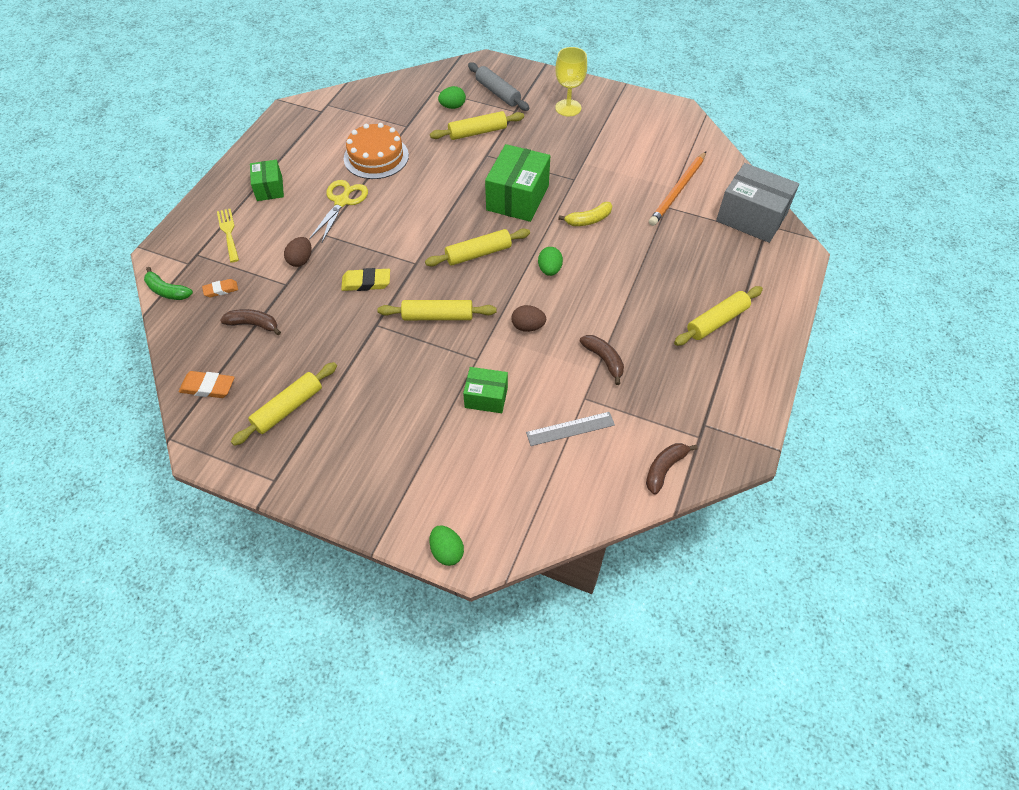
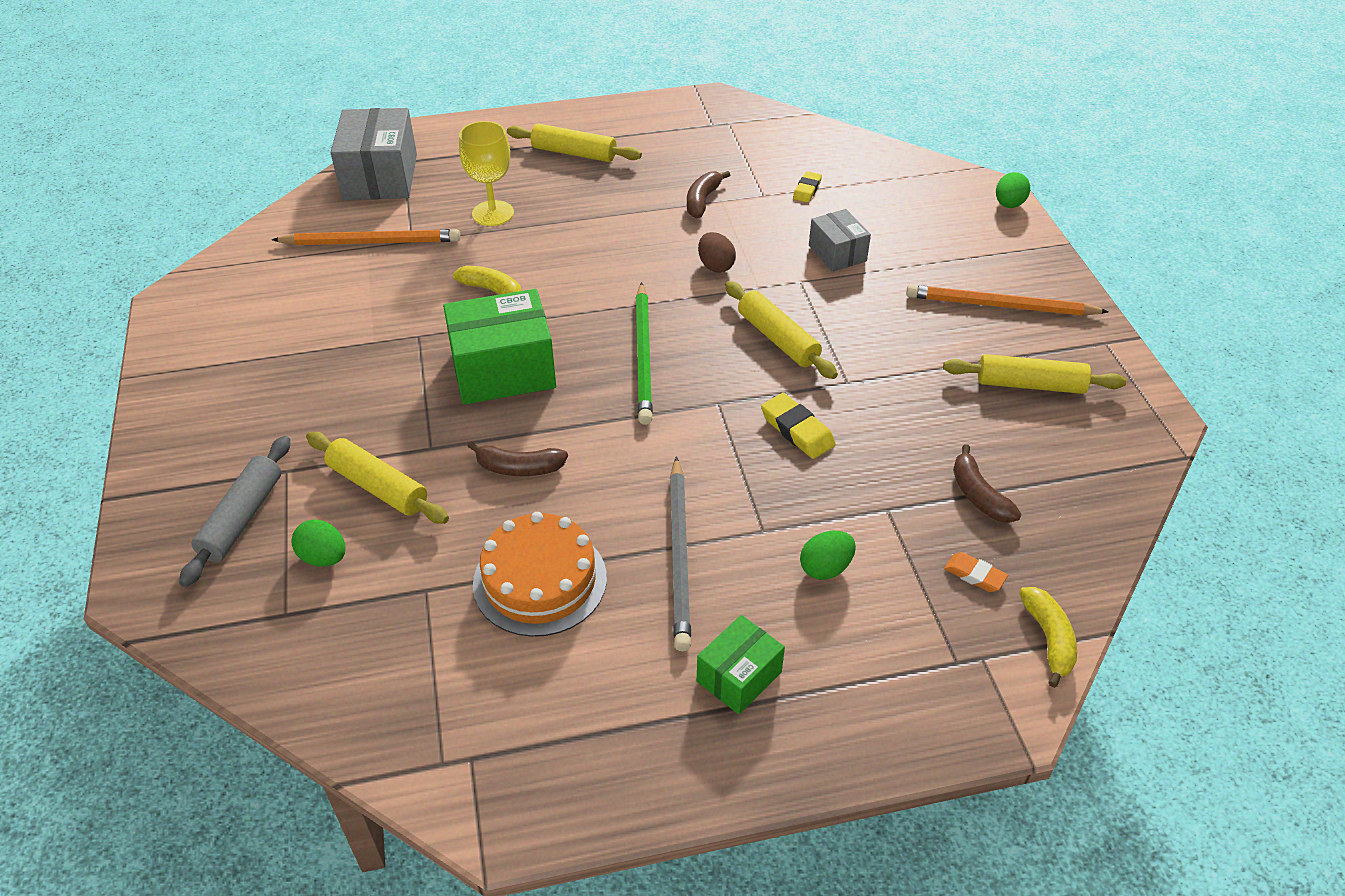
camera: 125 degrees left, 10 degrees down
green banana [144,267,193,300] -> yellow banana [1019,587,1077,688]
orange eraser [179,371,235,398] -> none
yellow fork [217,209,239,263] -> none
brown egg [284,237,312,267] -> none
yellow scissors [309,180,368,242] -> grey pencil [670,456,691,651]
yellow rolling pin [425,228,530,266] -> green pencil [636,282,653,425]
green box [463,367,508,413] -> grey box [809,209,871,272]
grey ruler [526,412,615,446] -> yellow eraser [793,171,822,203]
green egg [538,247,563,276] -> green egg moved to [800,531,856,580]
yellow goblet [555,47,587,117] -> yellow goblet moved to [459,121,514,226]
brown banana [646,443,697,495] -> brown banana moved to [467,441,568,476]
none -> orange pencil [906,284,1109,316]

